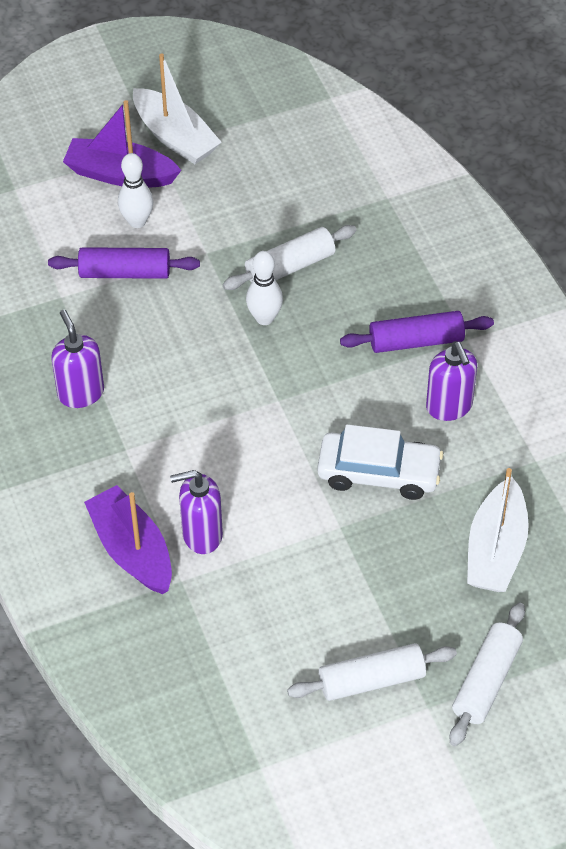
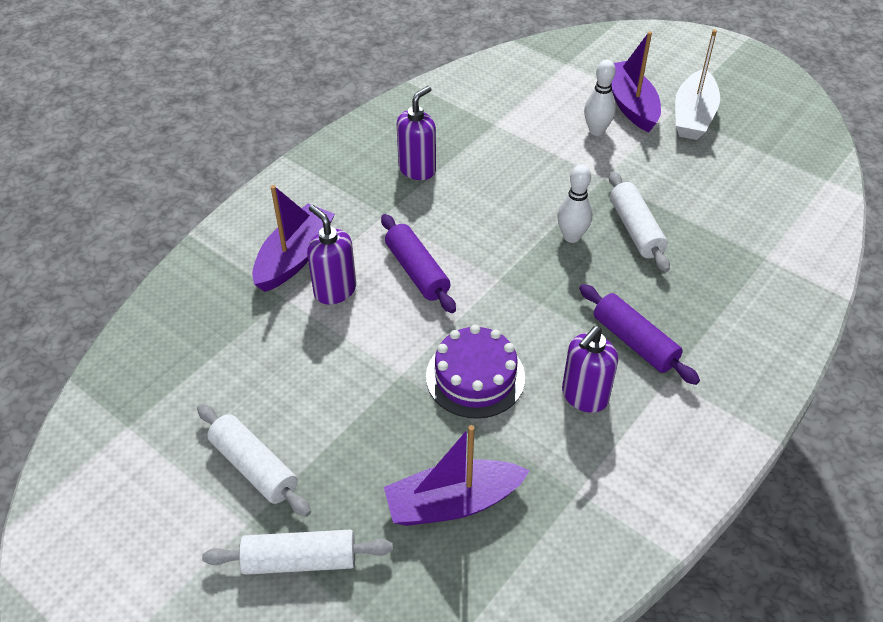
camera: 60 degrees right, 5 degrees down
purple rolling pin [48,247,200,279] -> purple rolling pin moved to [381,214,456,313]
white rolling pin [223,225,357,290] -> white rolling pin turned 45 degrees clockwise [609,171,670,272]
white car [317,424,443,500] -> purple cake [426,325,525,419]
white boat [467,468,529,592] -> purple boat [384,425,530,526]

